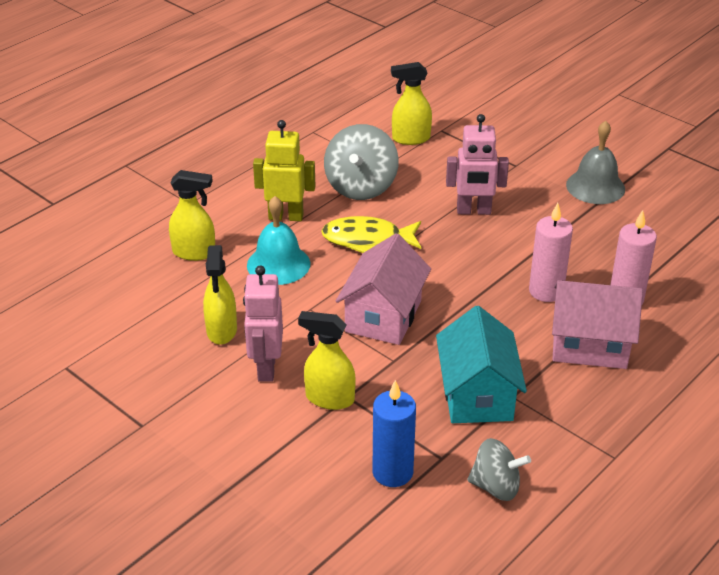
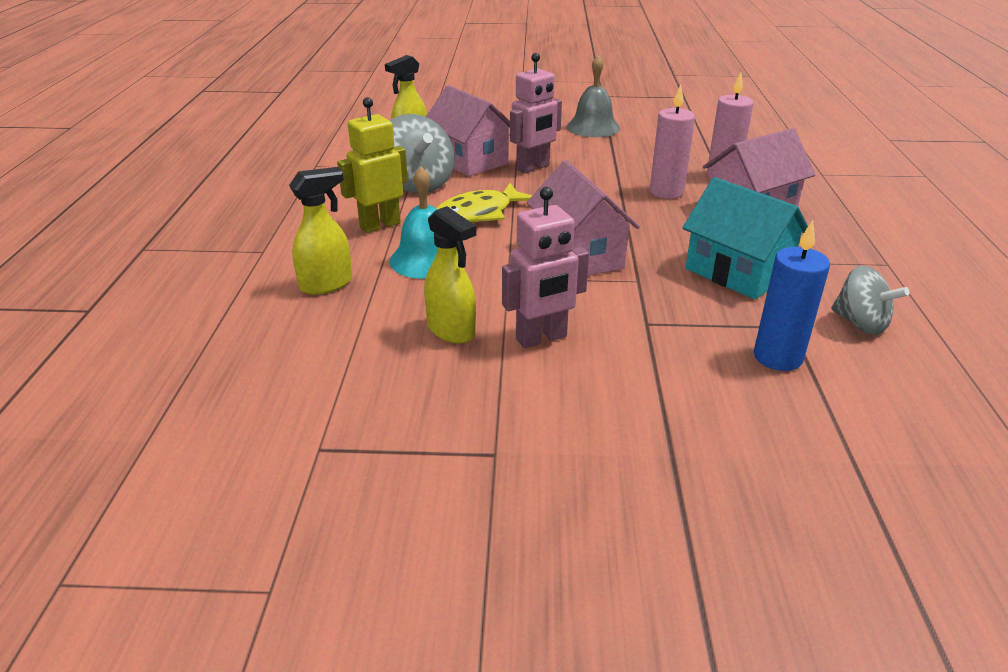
camera: 40 degrees left, 5 degrees down
pink robot [243,266,283,382] -> pink robot turned 75 degrees counterclockwise [502,187,589,348]
yellow spray bottle [298,311,356,410] -> none
grey spinning top [467,438,531,501] -> grey spinning top turned 75 degrees clockwise [831,266,909,335]
none -> pink house [426,85,510,177]

